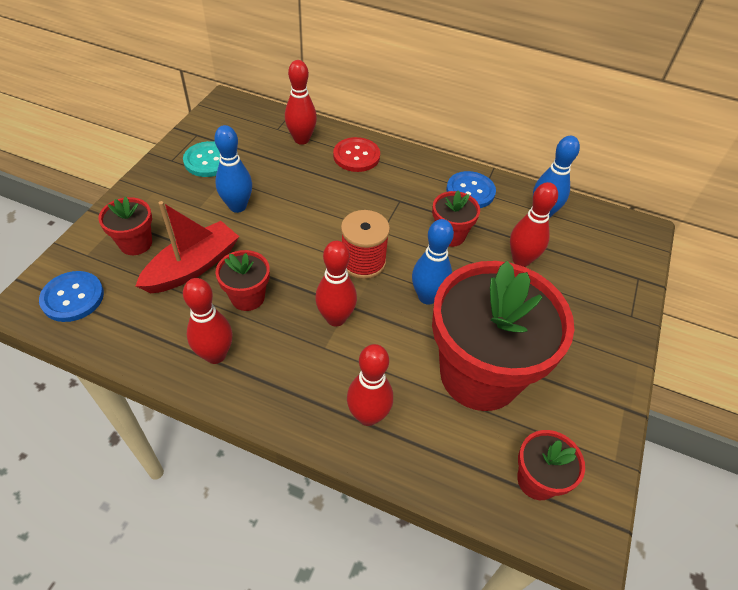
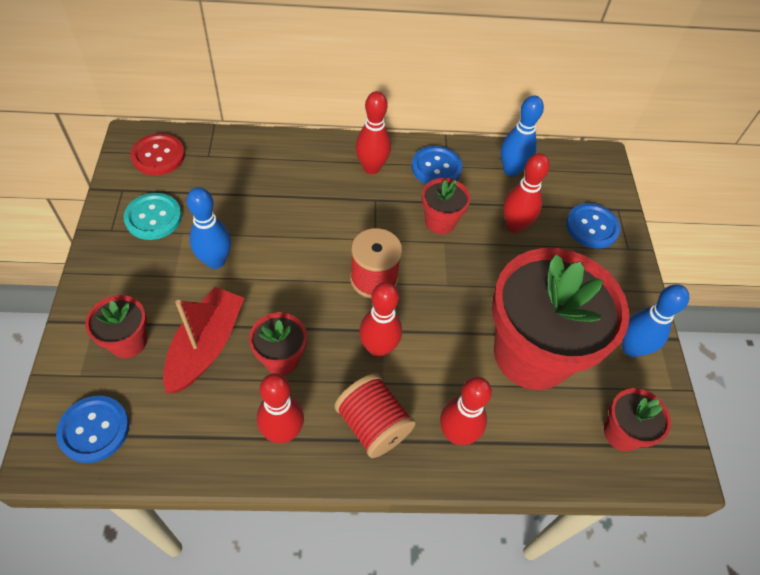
camera: 25 degrees left, 5 degrees up
red bowling pin [285,60,317,145] -> red bowling pin moved to [356,91,391,174]
red button [333,137,380,172] -> red button moved to [131,133,185,175]
blue bowling pin [412,219,454,305] -> blue bowling pin moved to [622,284,689,357]
none -> red spool [334,373,416,458]
none -> blue button [566,203,621,249]

